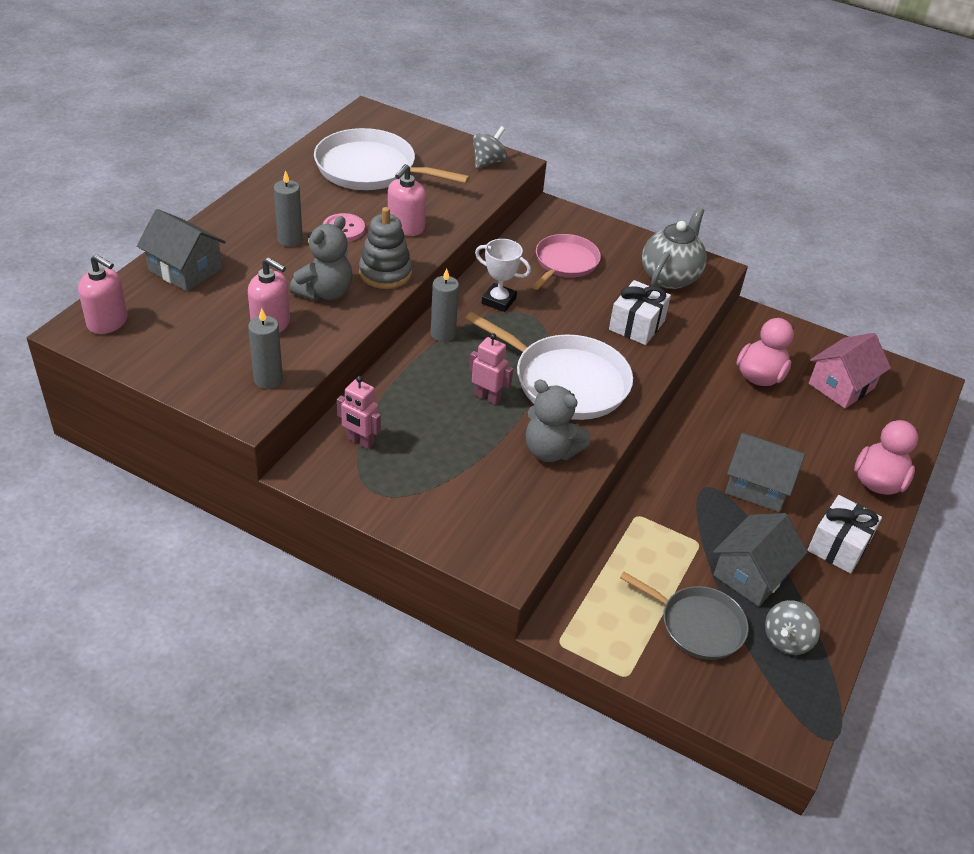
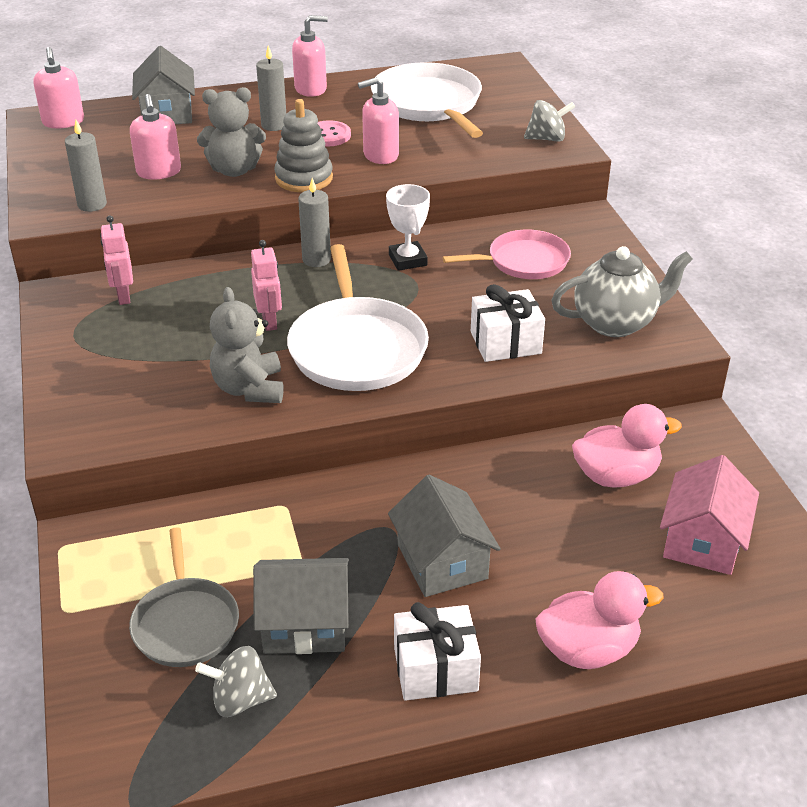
camera: 50 degrees right, 5 degrees down
pink house [809,333,891,409] -> pink house turned 75 degrees counterclockwise [660,455,759,575]
none -> pink soap dispenser [292,15,328,97]

